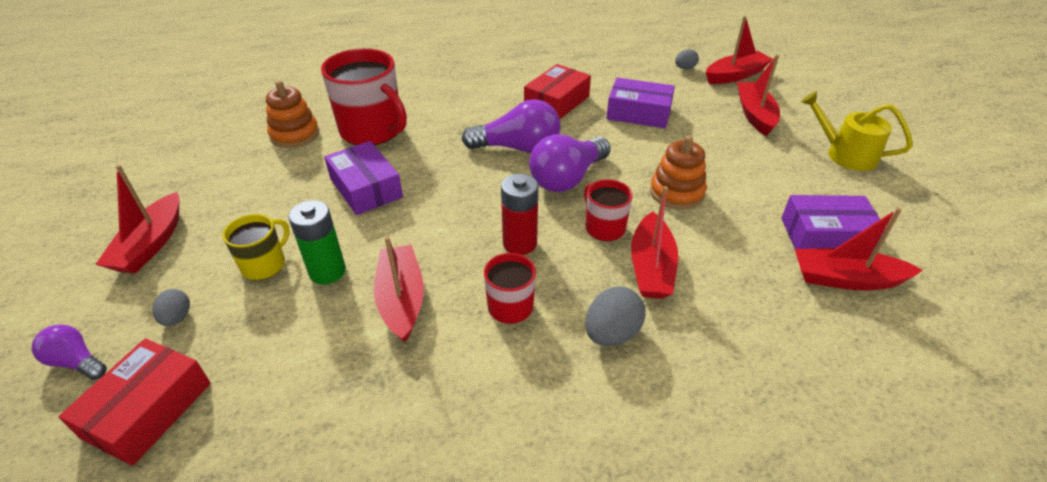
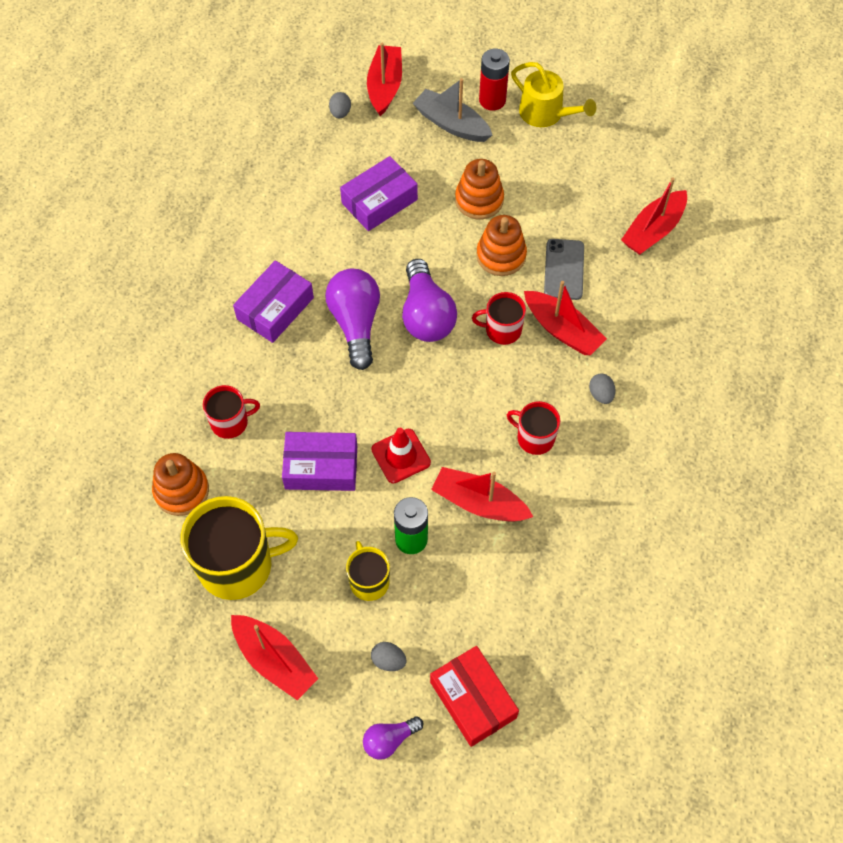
camera: 55 degrees left, 20 degrees up
red mug [321,48,407,145] -> red mug [203,385,260,439], size x0.53
purple light bulb [462,99,561,153] -> purple light bulb turned 45 degrees counterclockwise [325,269,380,370]
red battery [501,174,538,255] -> red battery moved to [479,49,510,111]
red box [524,64,591,119] -> none
grey egg [585,286,645,346] -> grey egg [589,373,615,404], size x0.61
red boat [737,55,780,136] -> grey boat [413,78,492,142]
purple box [781,195,885,252] -> purple box moved to [233,260,314,343]
yellow watering can [801,91,913,171] -> yellow watering can turned 120 degrees counterclockwise [511,62,596,127]
none -> yellow mug [181,496,298,600]
none -> red traffic cone [371,428,431,483]
none -> orange stacking toy [455,159,504,219]
none -> grey phone [544,239,584,300]

